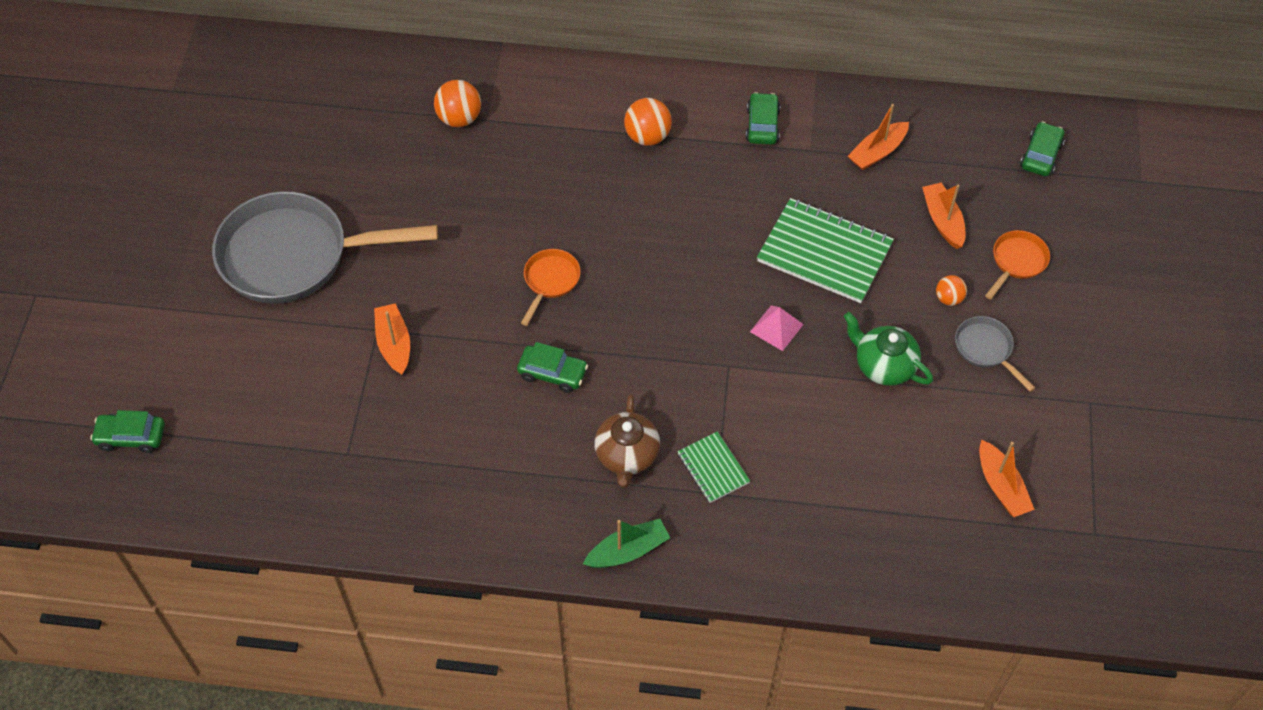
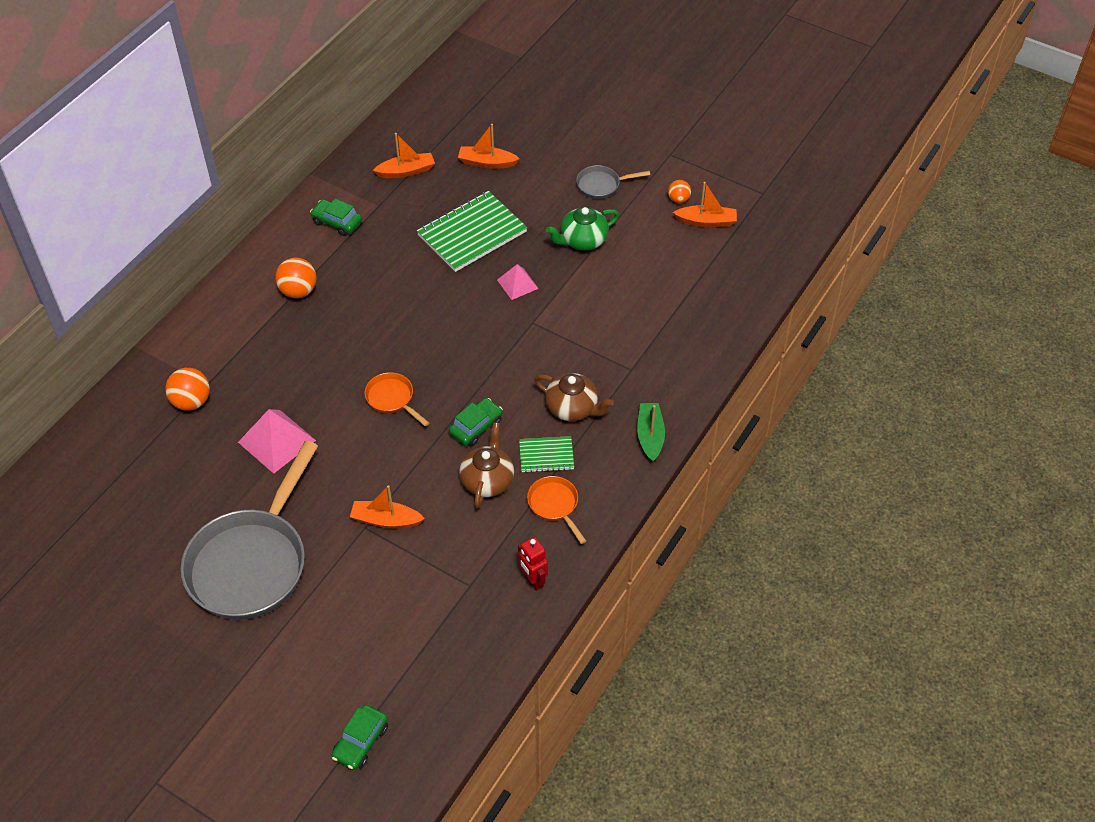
camera: 65 degrees left, 5 degrees down
green notebook [677,432,750,503] -> green notebook moved to [519,436,574,473]
orange boat [848,104,909,170] -> orange boat turned 90 degrees counterclockwise [373,133,435,178]
orange ball [936,275,967,306] -> orange ball moved to [668,180,691,203]
orange pan [985,230,1050,299] -> orange pan moved to [527,476,586,544]
green car [1020,121,1065,176] -> none
none -> pink pyramid [238,409,316,474]
none -> brown teapot [459,422,514,508]
none -> red robot [518,537,548,591]

